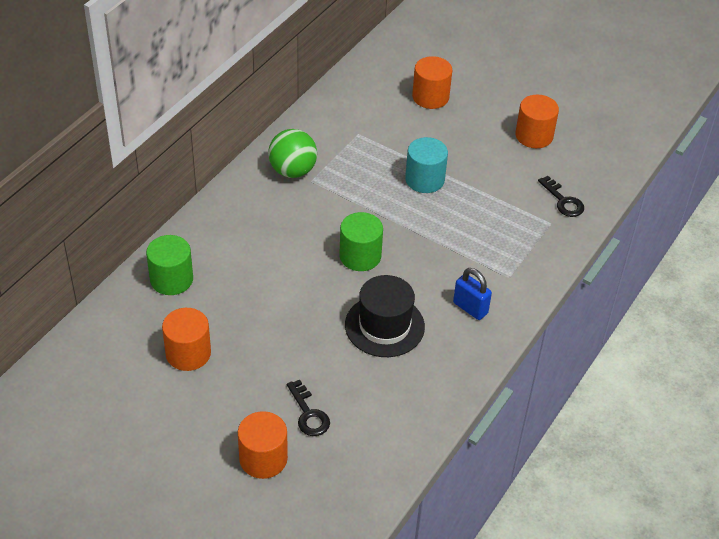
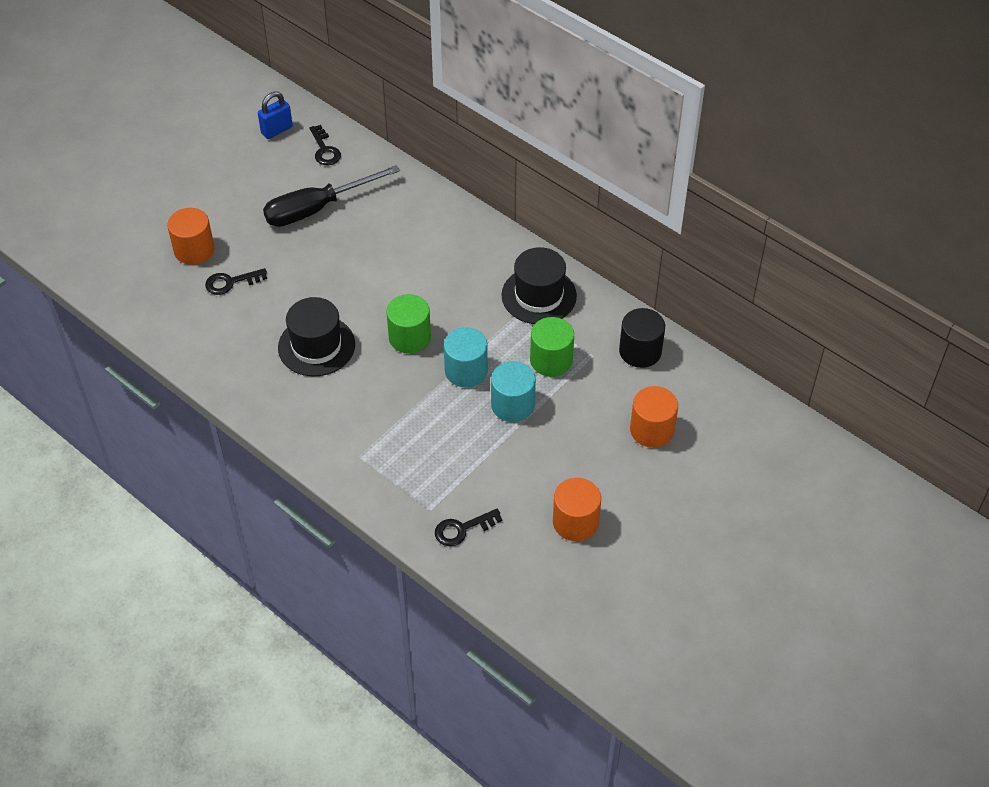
camera: 100 degrees right, 5 degrees up
green cylinder [146,235,193,295] -> green cylinder moved to [530,317,574,377]
orange cylinder [162,308,211,371] -> black screwdriver [263,165,400,227]
green ball [268,129,317,178] -> black hat [501,247,577,324]
blue padlock [453,268,492,320] -> blue padlock moved to [258,92,293,139]
none -> black key [310,125,341,165]
none -> turquoise cylinder [444,327,488,387]
none -> black cylinder [619,308,665,368]

